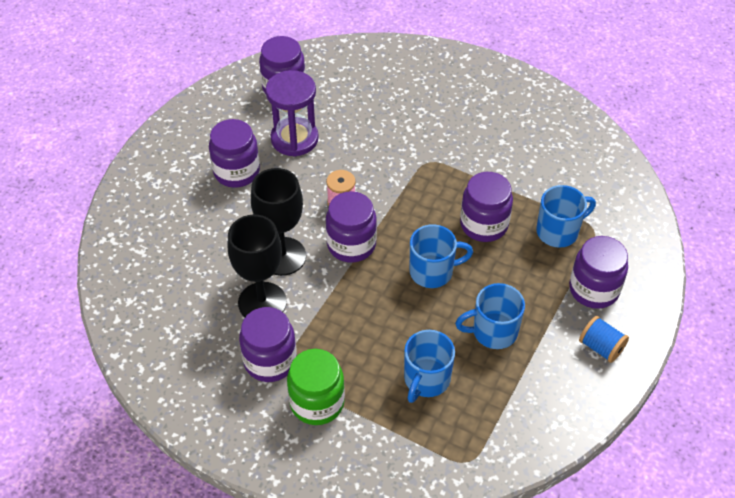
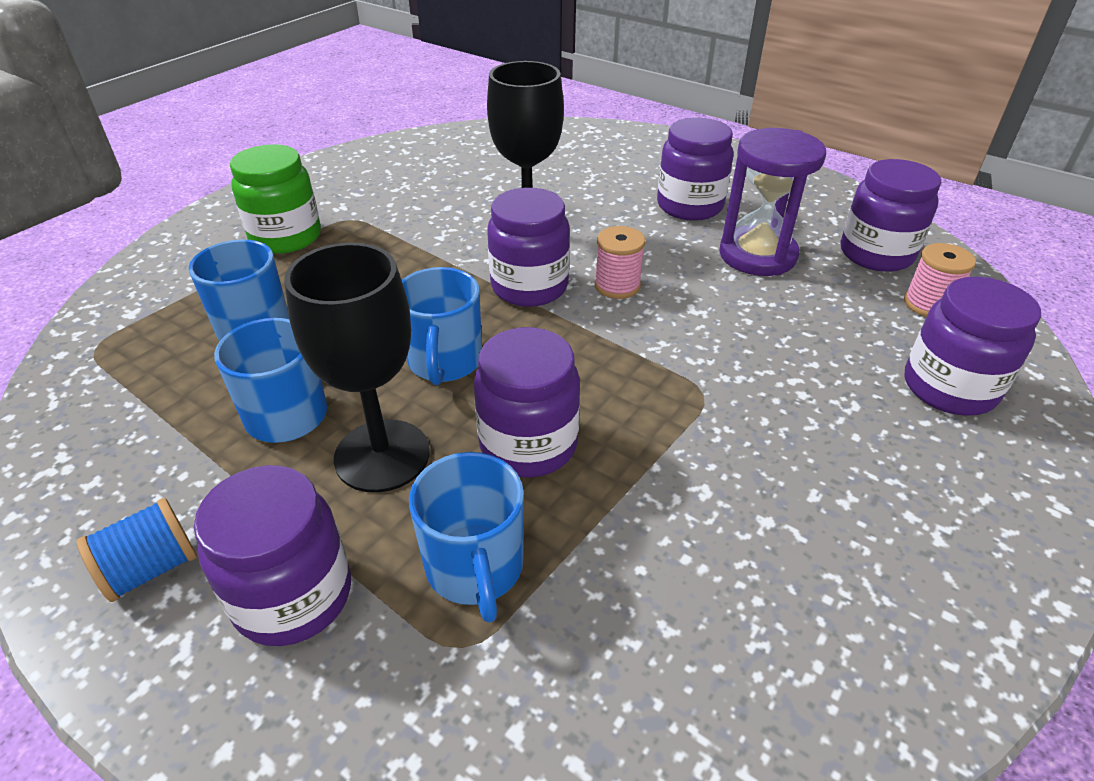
camera: 100 degrees right, 10 degrees down
black goblet [228,214,287,317] -> black goblet moved to [284,243,430,493]
purple jar [239,307,297,382] -> purple jar moved to [904,277,1041,416]
none -> pink spool [904,243,976,317]

